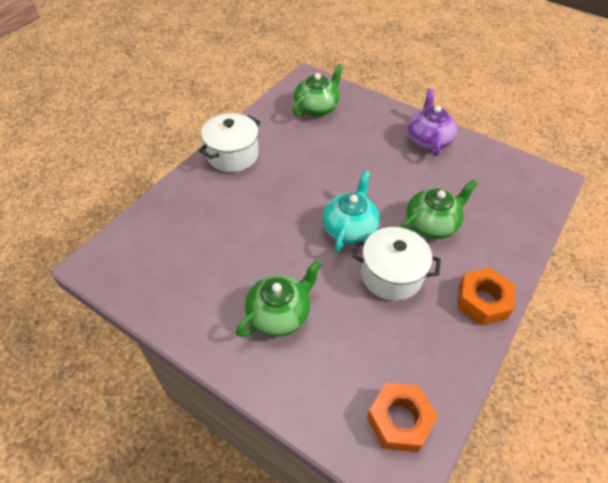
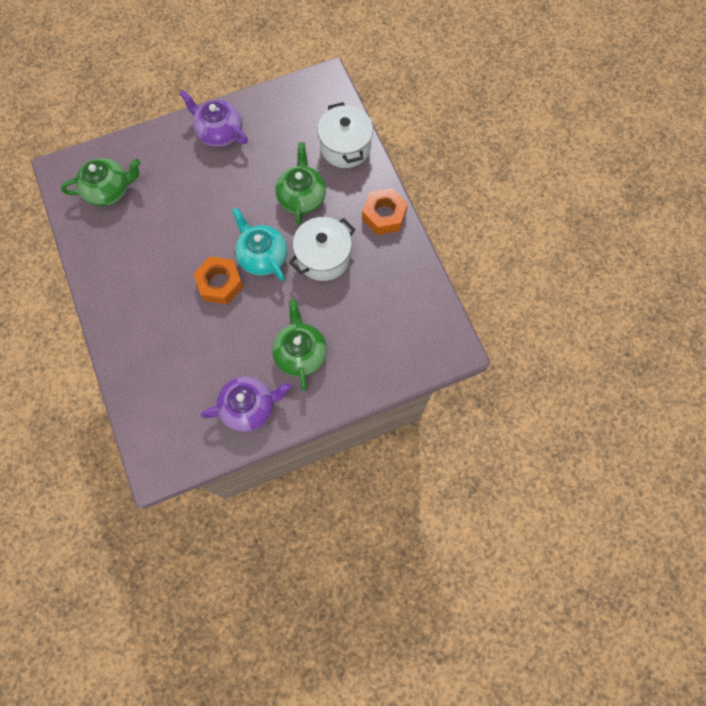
camera: 55 degrees left, 20 degrees up
white pot [198,113,261,172] -> white pot moved to [317,102,373,168]
green teapot [293,64,344,117] -> green teapot turned 90 degrees clockwise [61,158,141,206]
orange nut [367,383,438,452] -> orange nut moved to [193,257,243,304]
none -> purple teapot [201,376,291,432]

